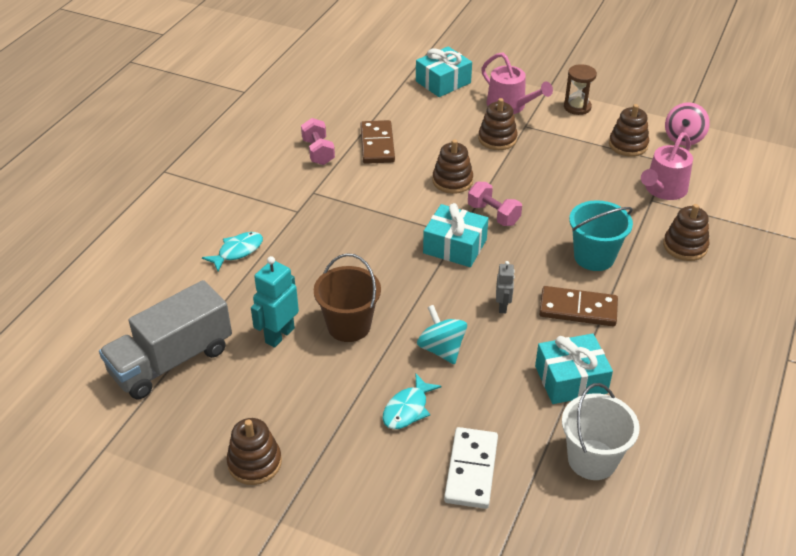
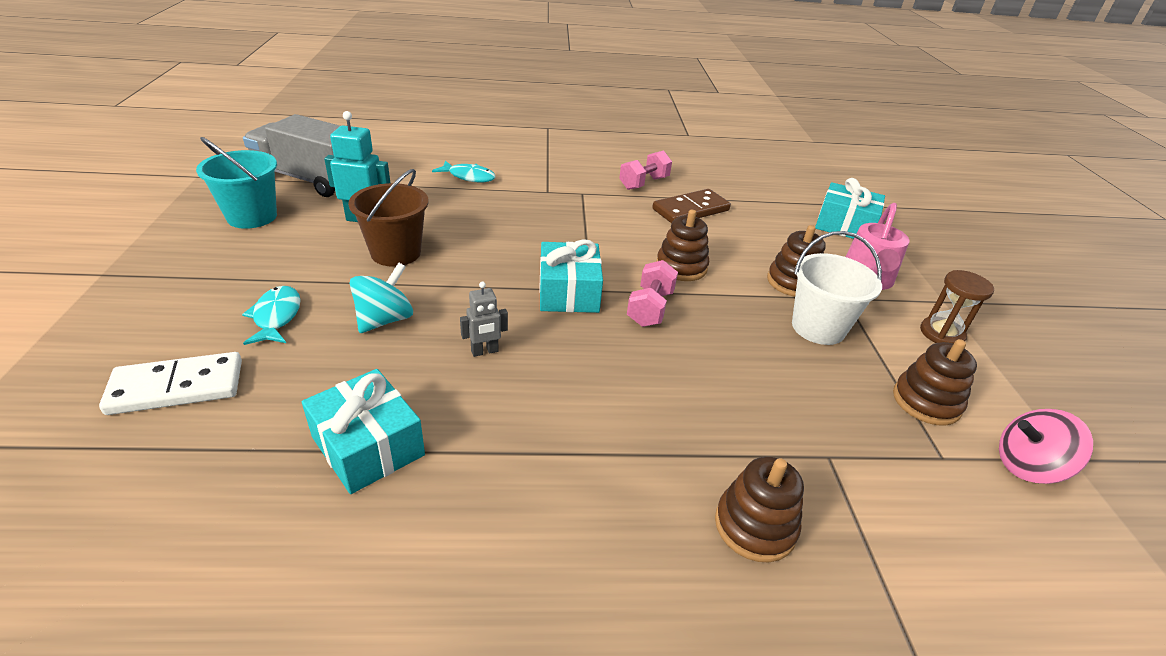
camera: 60 degrees right, 5 degrees down
brown stacking toy [226,418,282,485] -> none
turquoise fish [383,374,441,429] -> turquoise fish turned 75 degrees clockwise [242,286,301,345]
brown domino [539,286,618,326] -> none
white bucket [562,383,640,480] -> white bucket moved to [792,231,882,345]
turquoise bucket [569,200,633,271] -> turquoise bucket moved to [196,137,277,229]
pink watering can [641,132,693,200] -> none

